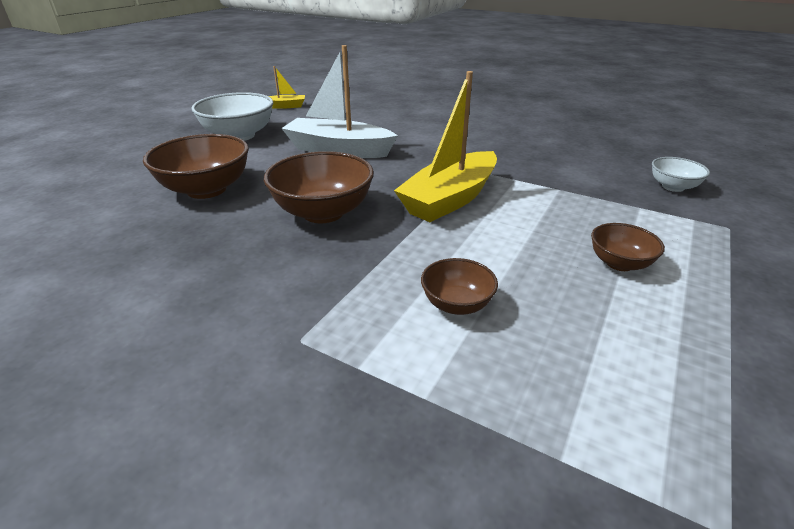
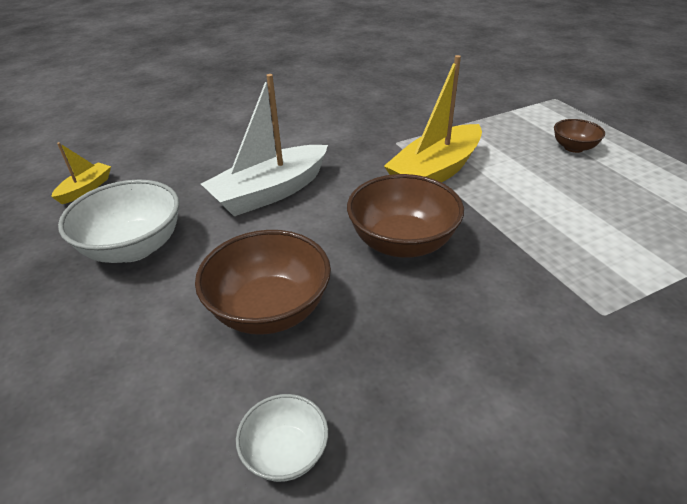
camera: 55 degrees left, 5 degrees up
yellow boat [394,71,497,222] -> yellow boat turned 60 degrees clockwise [384,55,482,183]
brown bowl [421,258,498,315] -> none
white bowl [652,157,710,192] -> white bowl moved to [236,394,328,482]

